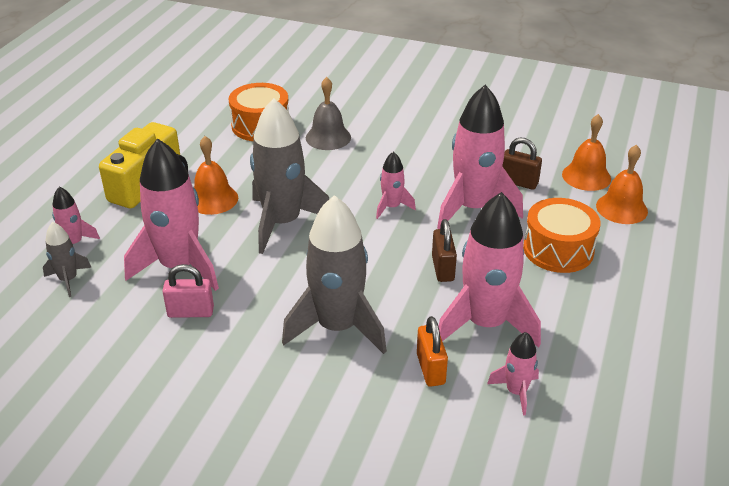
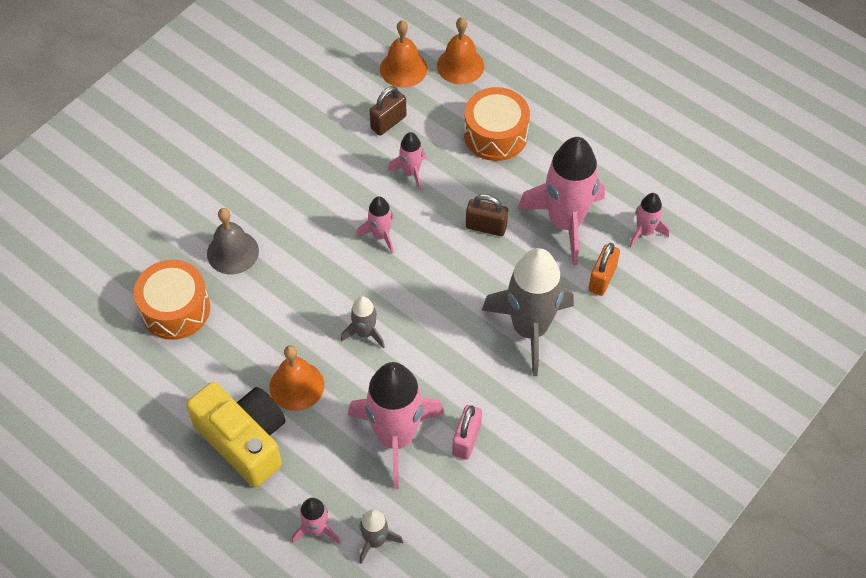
camera: 70 degrees left, 20 degrees up
grey rocket [250,98,329,254] -> grey rocket [341,296,385,348], size x0.48
orange padlock [417,316,448,387] -> orange padlock turned 75 degrees counterclockwise [588,243,620,296]
pink rocket [437,85,523,229] -> pink rocket [388,132,427,191], size x0.48

